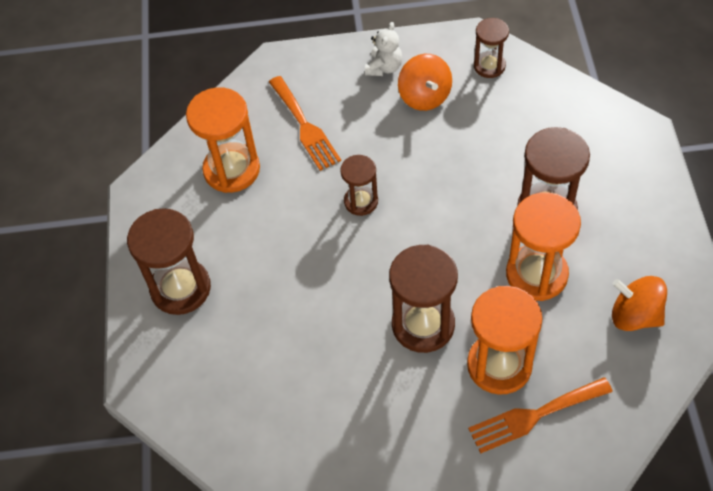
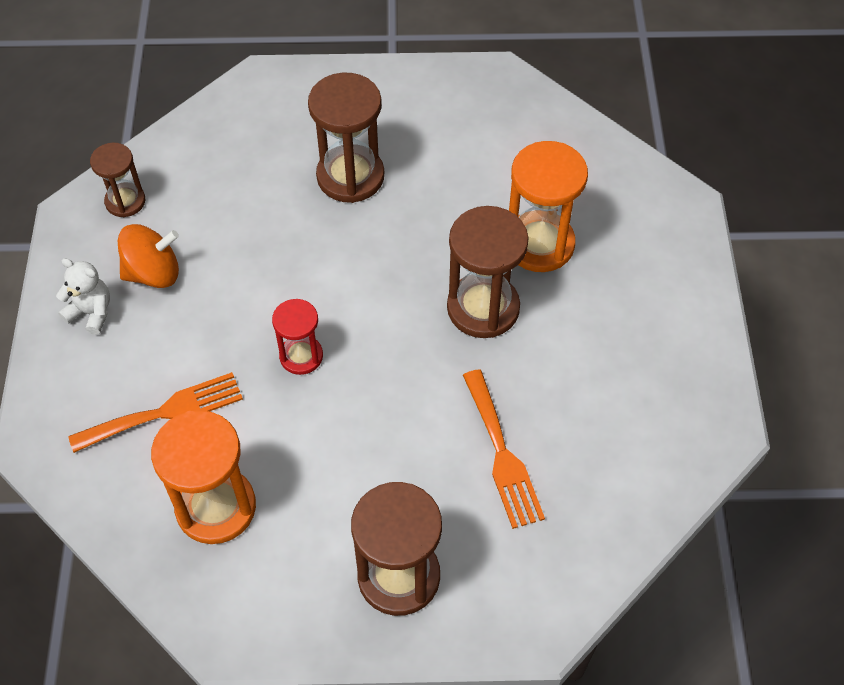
camera: 90 degrees left, 0 degrees up
brown hourglass [340,155,378,216] -> red hourglass [272,299,323,375]
orange fork [468,377,613,454] -> orange fork moved to [463,369,545,529]
orange hourglass [506,192,581,301] -> none
orange spinning top [612,276,667,331] -> none

